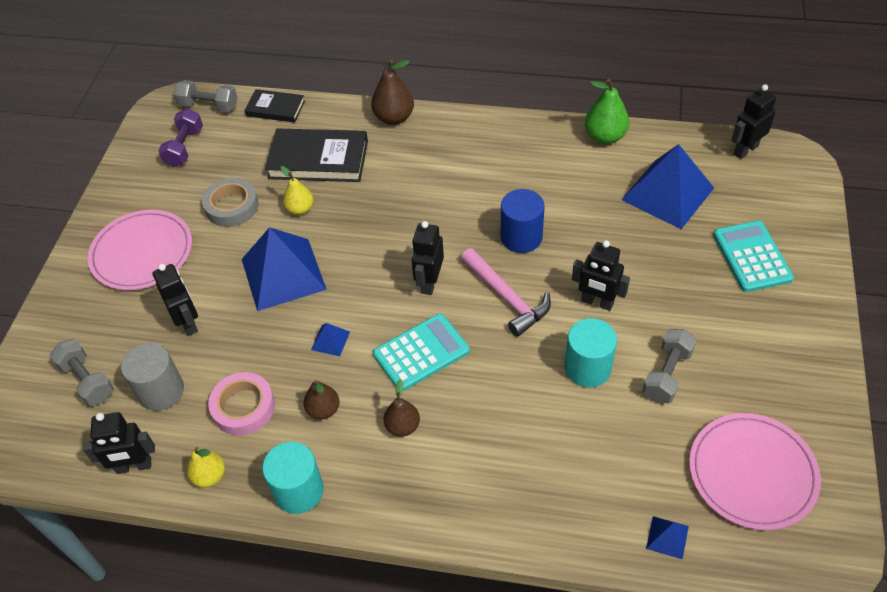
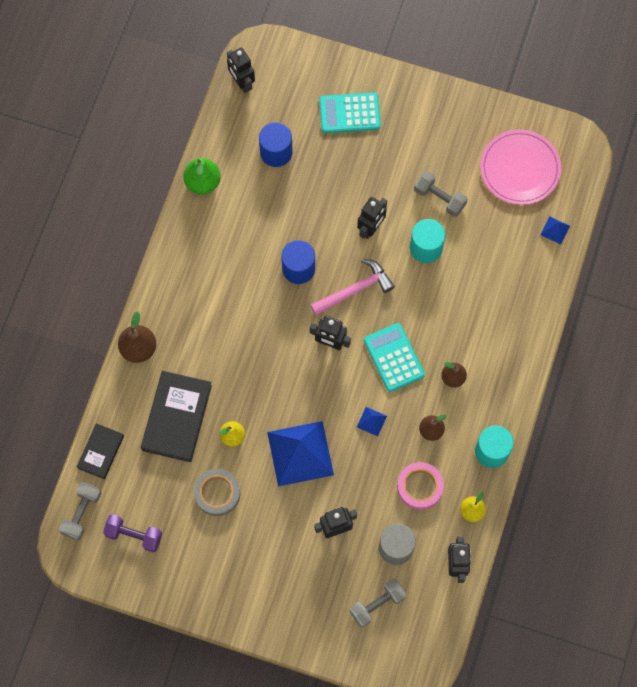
camera: 85 degrees left, 20 degrees up
pink plate [88,210,192,290] -> none
blue pyramid [621,144,714,229] -> blue cylinder [259,122,293,167]

